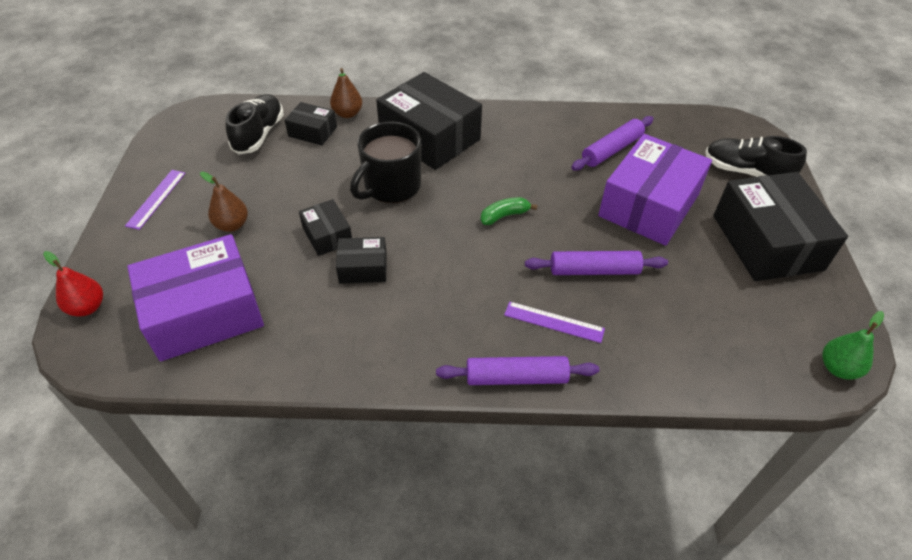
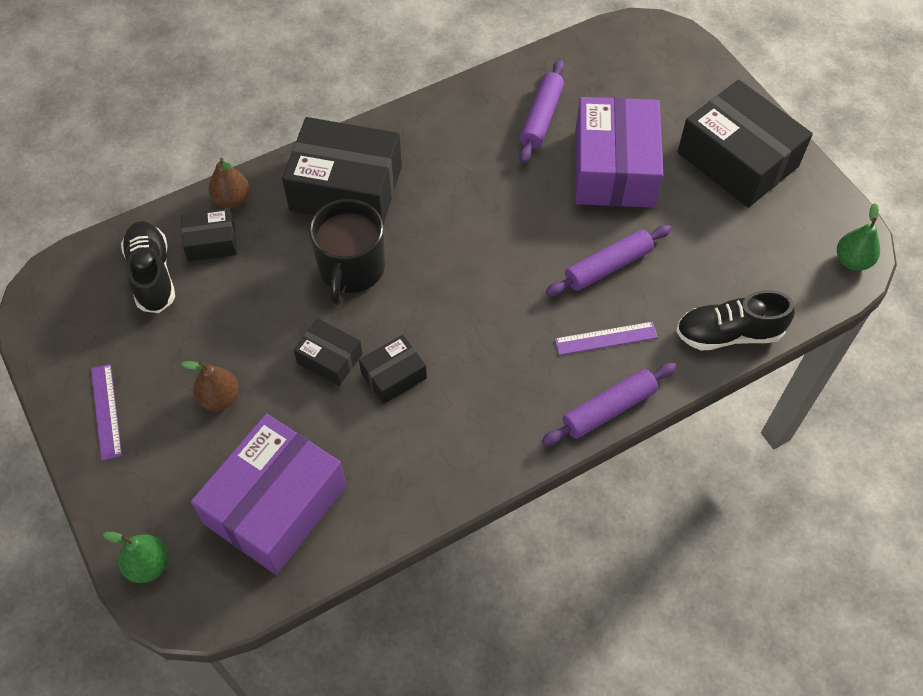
camera: 30 degrees left, 10 degrees up
red pear [43,251,103,317] -> green pear [103,532,168,583]
green banana [481,197,538,225] -> none
black shoe [705,136,807,177] -> black shoe moved to [676,290,795,350]

